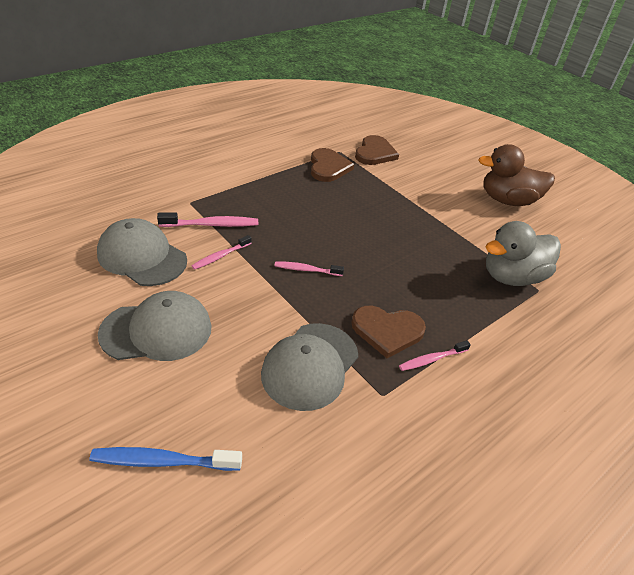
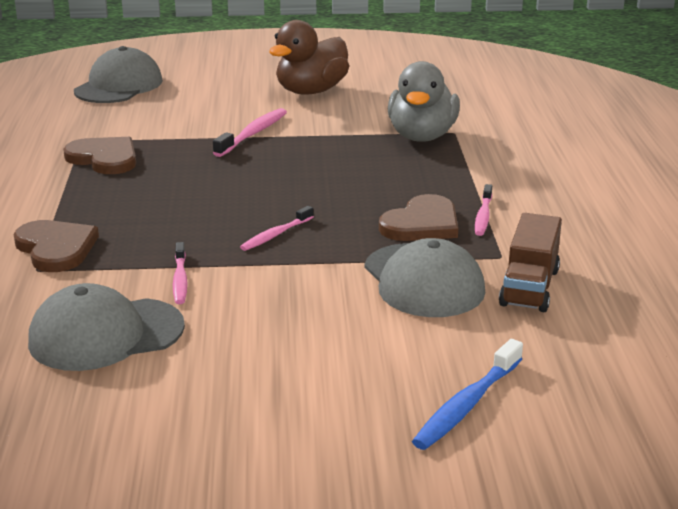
camera: 50 degrees left, 15 degrees down
grey cap [98,291,212,361] -> grey cap moved to [74,46,163,103]
pink toothbrush [157,212,258,227] -> pink toothbrush moved to [213,108,287,157]
brown heart [355,135,399,165] -> brown heart moved to [14,220,99,272]
none -> brown truck [499,213,562,312]

